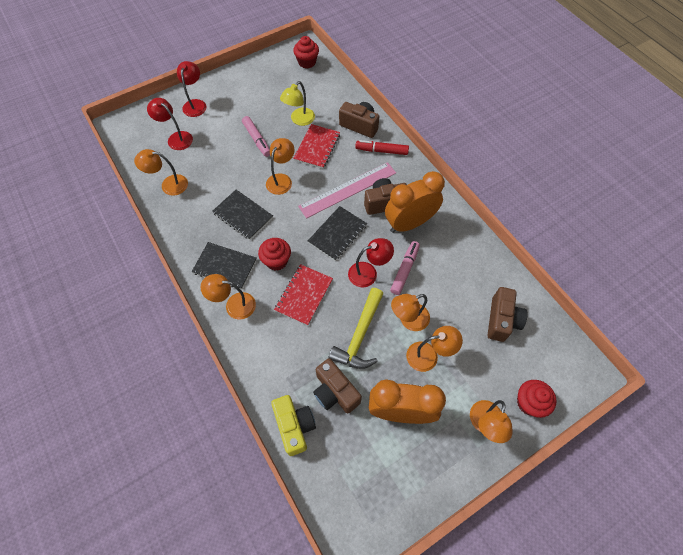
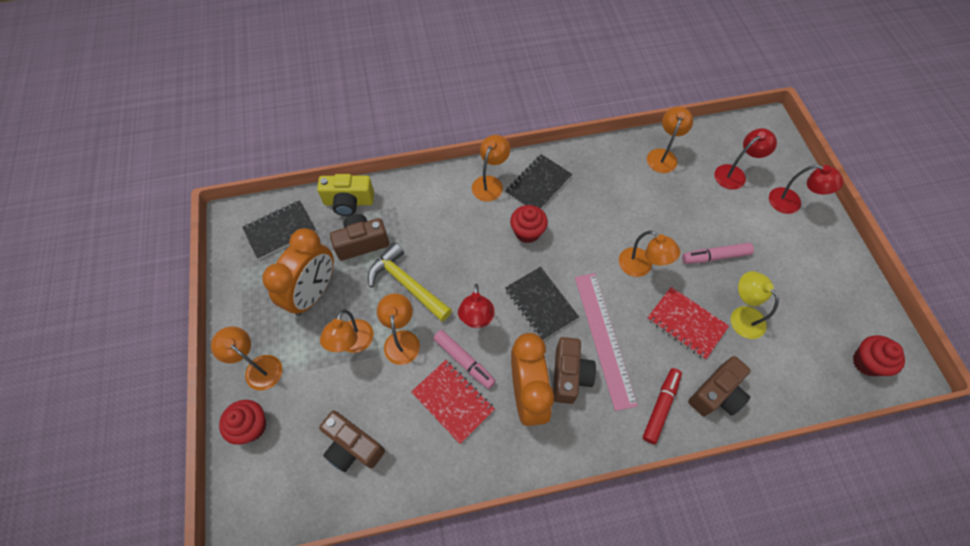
camera: 110 degrees right, 0 degrees up
black notebook [212,190,273,240] -> black notebook moved to [242,200,316,259]
red notebook [274,264,333,326] -> red notebook moved to [411,360,495,444]

